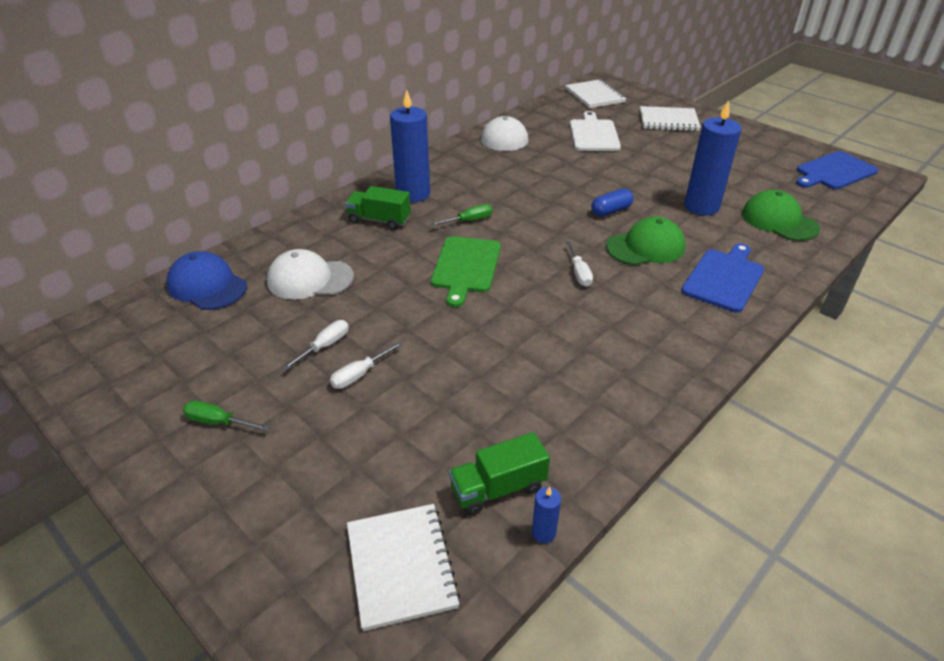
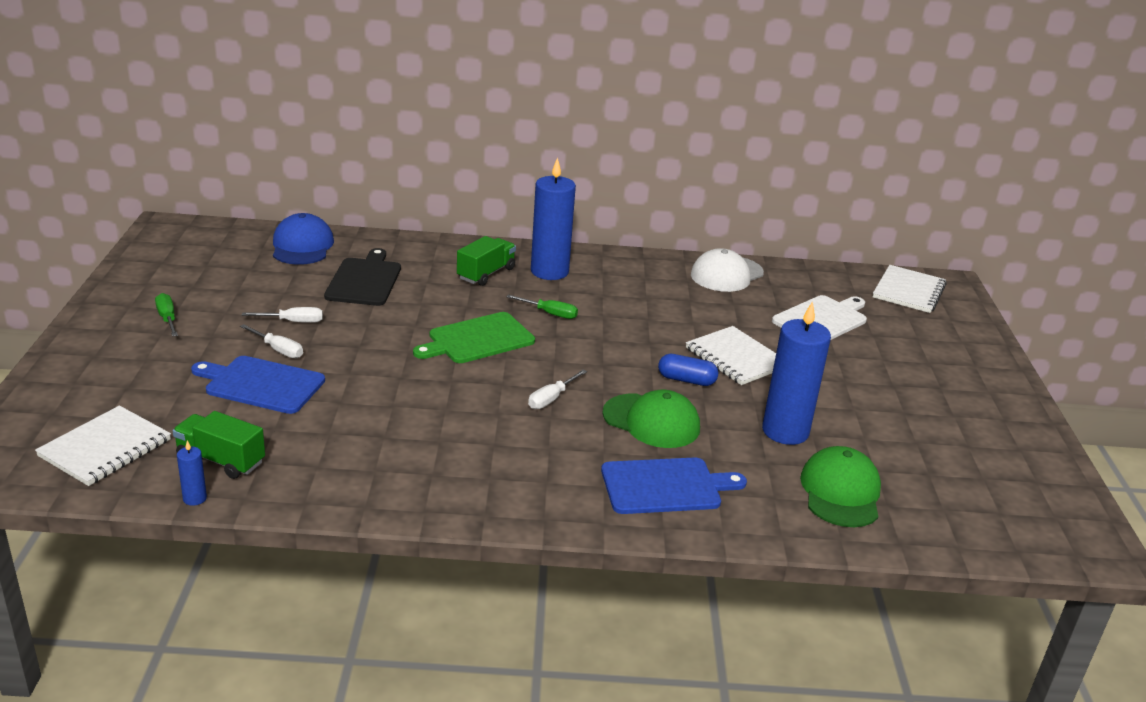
camera: 45 degrees right, 10 degrees down
white cap [267,249,354,300] -> black cutting board [324,248,401,306]
white screwdriver [330,341,403,389] -> white screwdriver turned 150 degrees counterclockwise [240,324,303,358]
green truck [345,186,411,230] -> green truck turned 60 degrees clockwise [457,236,516,286]
white notebook [640,106,701,131] -> white notebook moved to [686,326,776,385]
blue cutting board [796,151,878,189] -> blue cutting board moved to [191,356,325,414]

